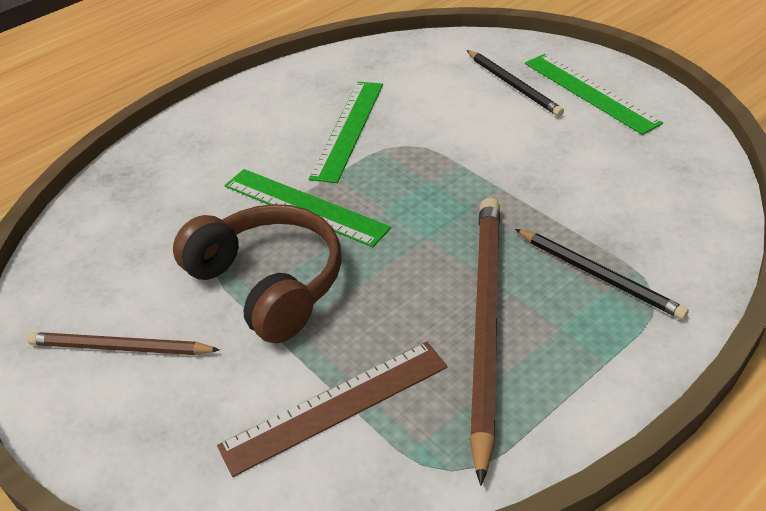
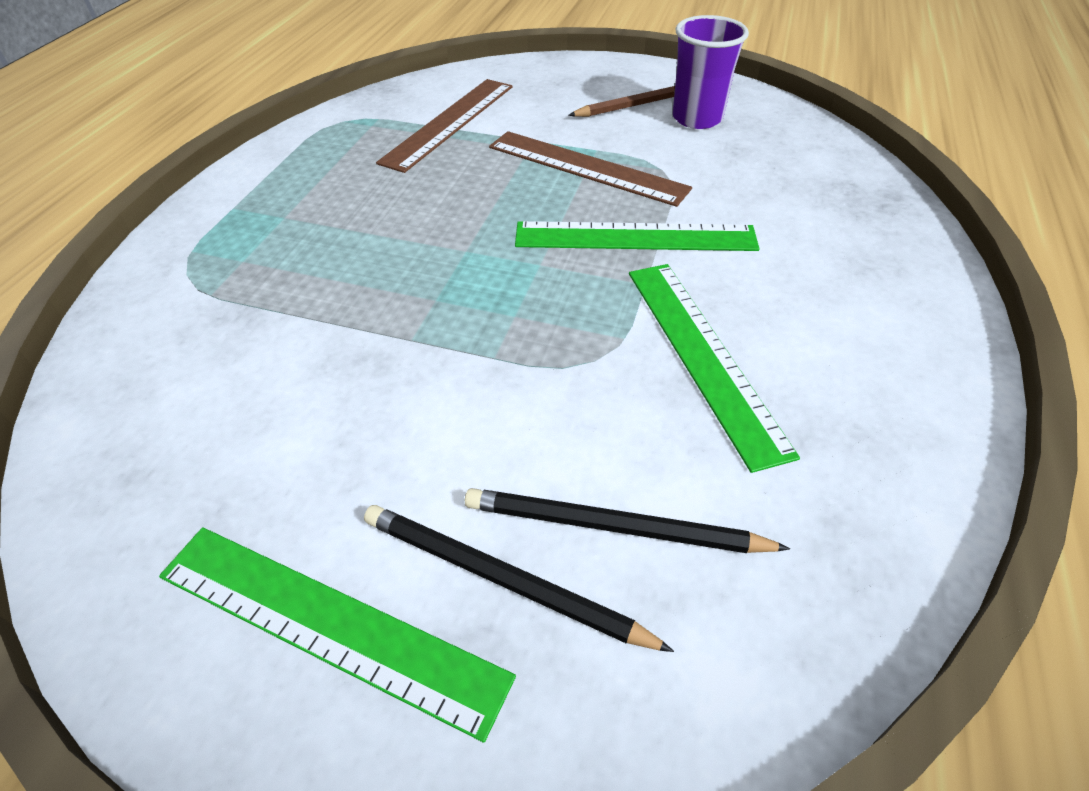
camera: 145 degrees right, 5 degrees up
brown headphones [173,204,342,343] -> brown ruler [489,131,692,207]
brown pencil [469,197,500,486] -> none
black pencil [515,229,689,320] -> black pencil moved to [465,488,790,553]
none -> purple cup [673,15,749,129]

